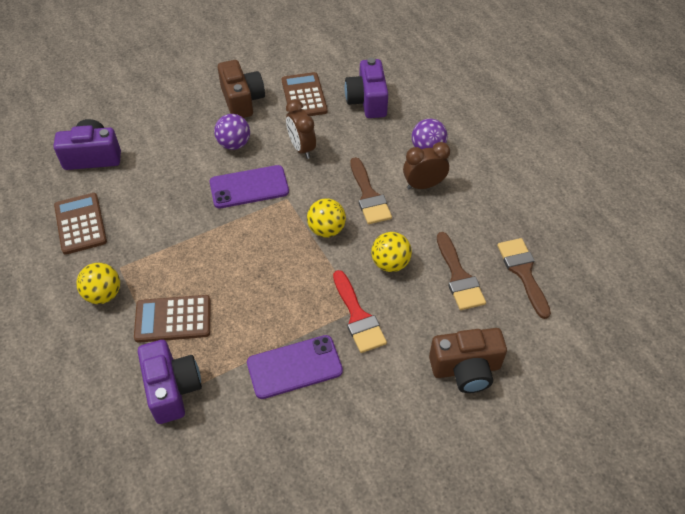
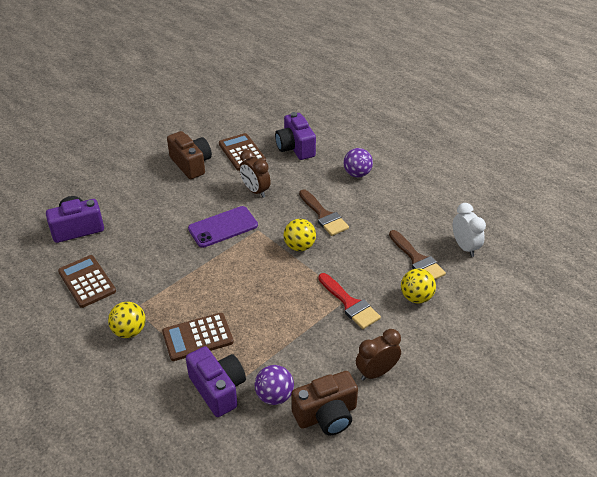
camera: 15 degrees left, 10 degrees down
purple ball [214,114,250,150] -> purple ball moved to [255,365,294,405]
purple phone [247,335,343,399] -> none
yellow ball [371,232,412,272] -> yellow ball moved to [401,269,436,304]
brown clock [403,142,450,190] -> brown clock moved to [356,329,401,381]
brown camera [429,328,507,393] -> brown camera moved to [291,371,358,435]
brown brush [497,238,551,319] -> white clock [453,203,486,257]

